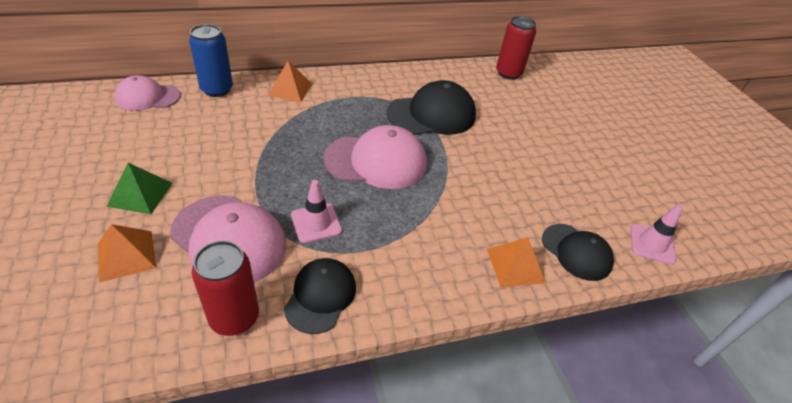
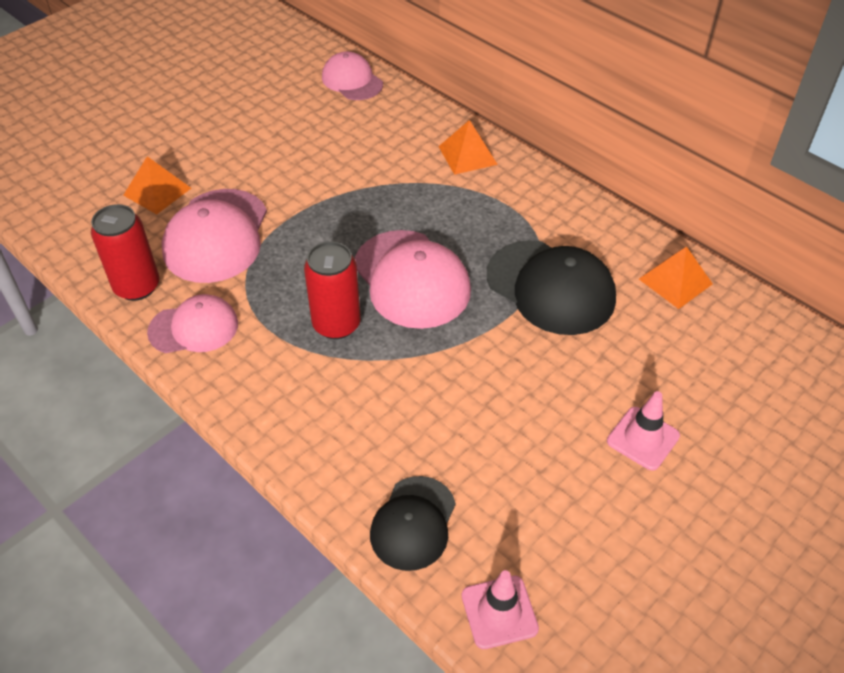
camera: 65 degrees right, 5 degrees up
green pyramid [106,163,172,214] -> none
blue can [189,24,233,97] -> none
black cap [284,258,356,334] -> pink cap [147,294,238,353]
pink traffic cone [291,180,342,243] -> pink traffic cone moved to [607,391,680,471]
orange pyramid [487,237,546,287] -> orange pyramid moved to [639,246,713,309]
red can [496,16,536,80] -> red can moved to [304,241,361,339]

